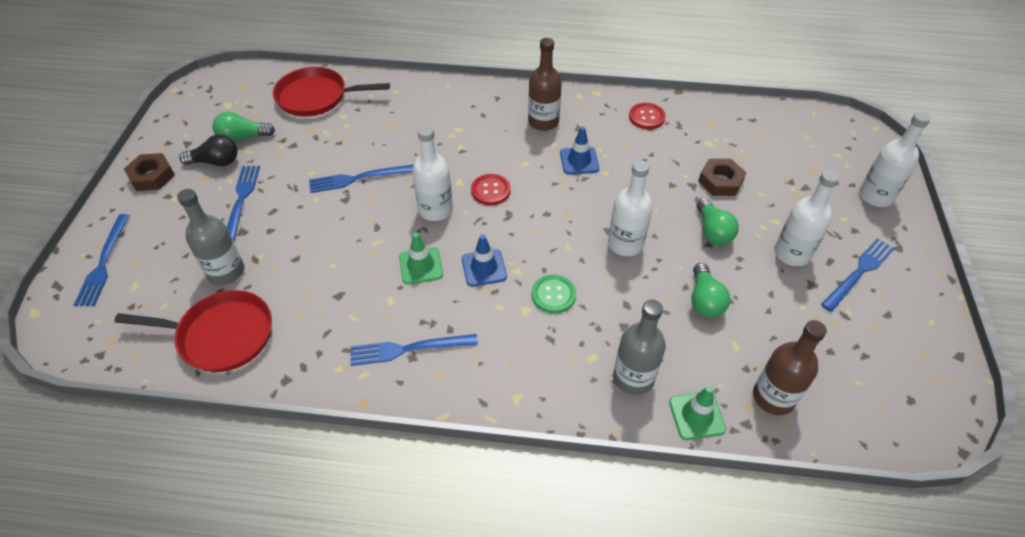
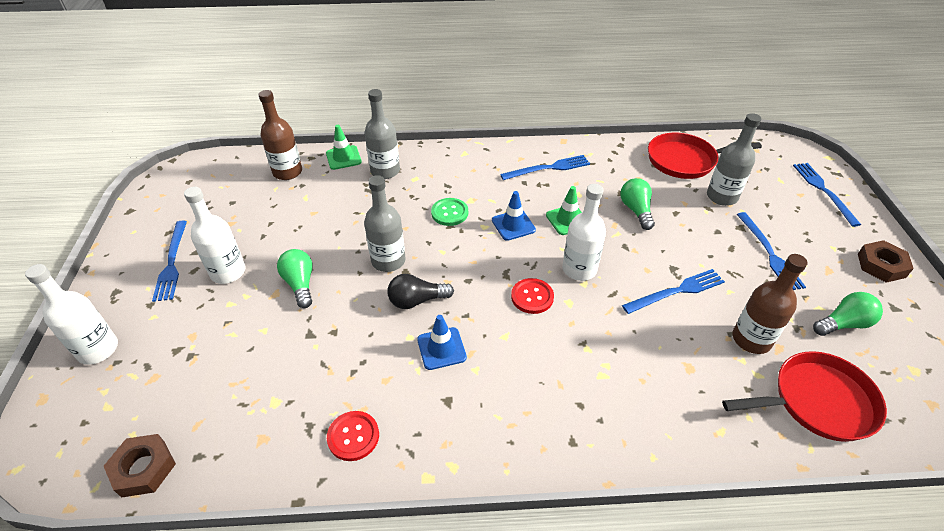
camera: 170 degrees right, 5 degrees down
black light bulb [179,134,238,166] -> black light bulb moved to [387,274,454,309]
brown bottle [528,38,562,131] -> brown bottle moved to [732,254,808,354]
white bottle [608,160,653,256] -> grey bottle [364,175,406,272]
green light bulb [691,263,730,318] -> green light bulb moved to [620,178,655,230]
brown nut [698,159,747,196] -> brown nut moved to [104,434,176,498]
blue fork [821,238,895,312] -> blue fork turned 45 degrees counterclockwise [152,221,187,302]

